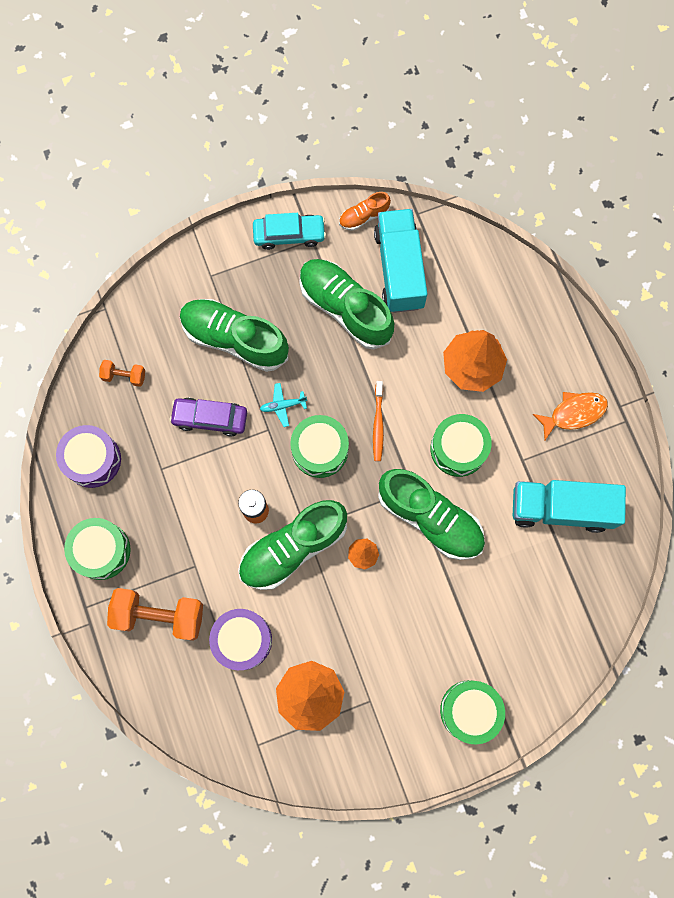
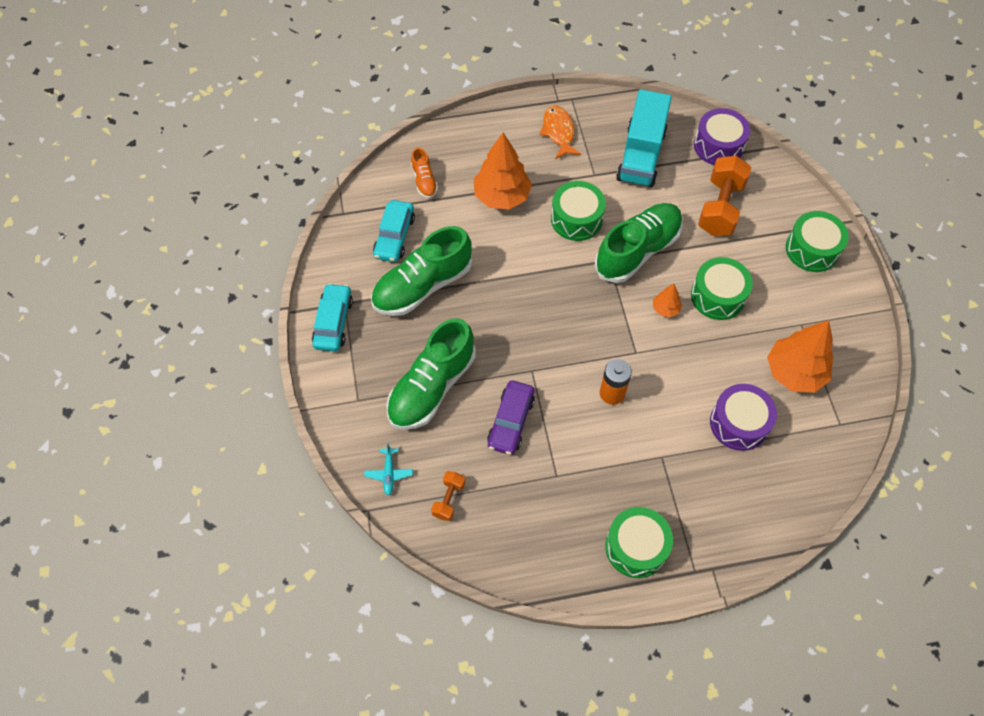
camera: 80 degrees left, 15 degrees down
purple drum [56,425,121,488] -> purple drum moved to [694,108,750,165]
orange dumbbell [107,588,203,641] -> orange dumbbell moved to [698,155,751,236]
green shoe [238,500,347,590] -> none
turquoise plane [260,383,307,427] -> turquoise plane moved to [364,443,413,495]
green drum [290,415,349,478] -> green drum moved to [691,257,753,320]
orange shoe [339,192,391,231] -> orange shoe moved to [411,148,438,199]
orange toothbrush [373,381,384,461] -> none
turquoise truck [374,209,427,313] -> turquoise car [373,200,415,262]

